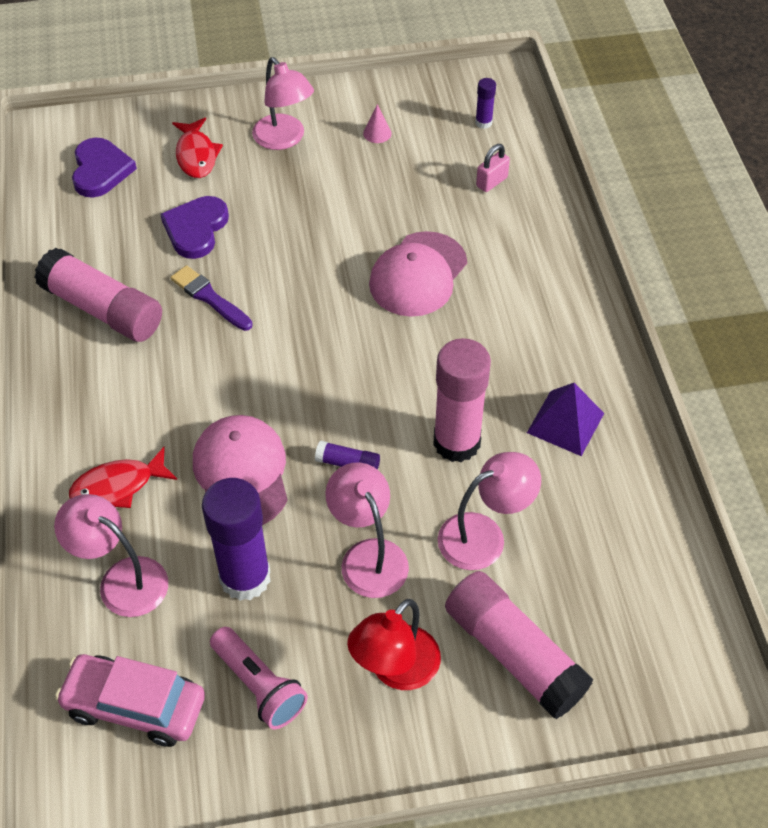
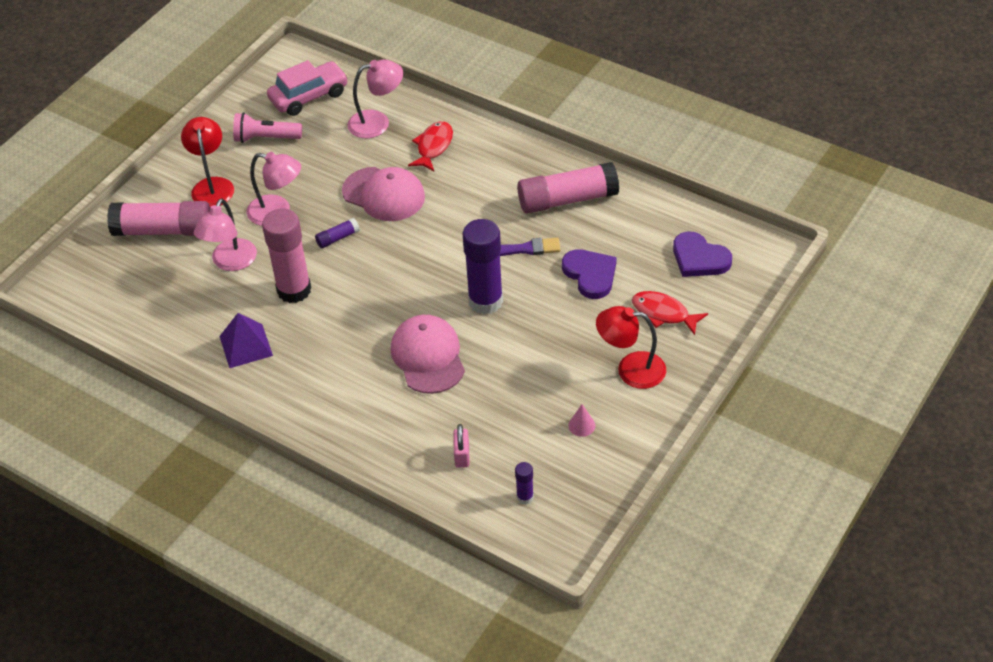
camera: 135 degrees right, 5 degrees down
purple glue stick [202,478,270,601] -> purple glue stick moved to [463,219,503,314]
pink lamp [252,57,314,150] -> red lamp [596,306,666,389]

